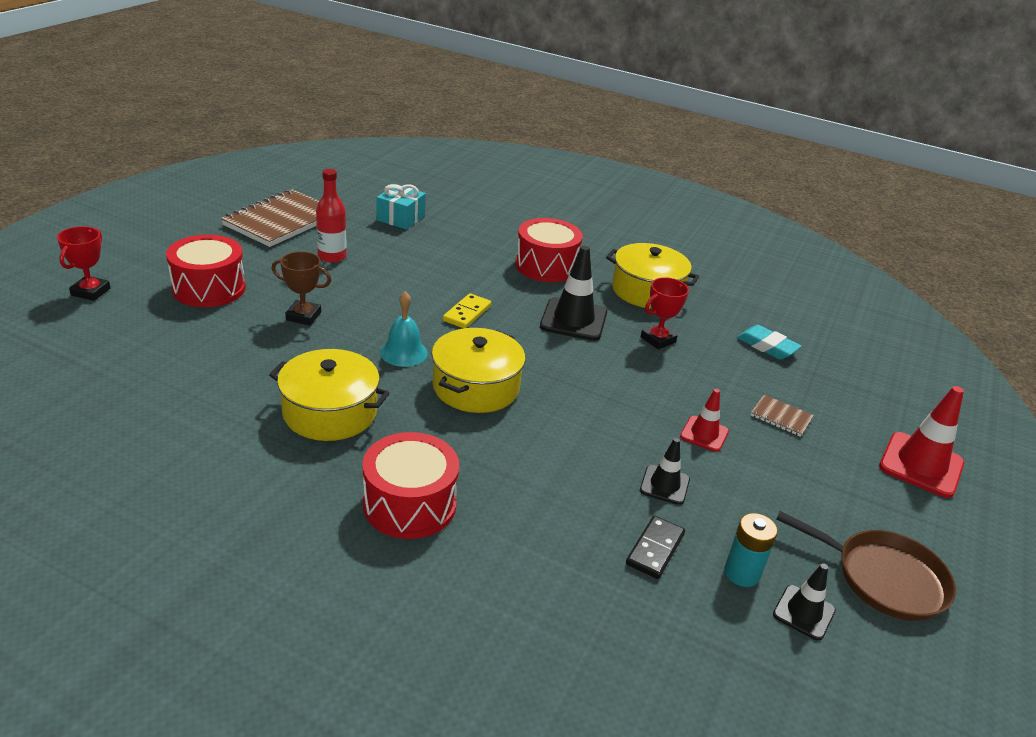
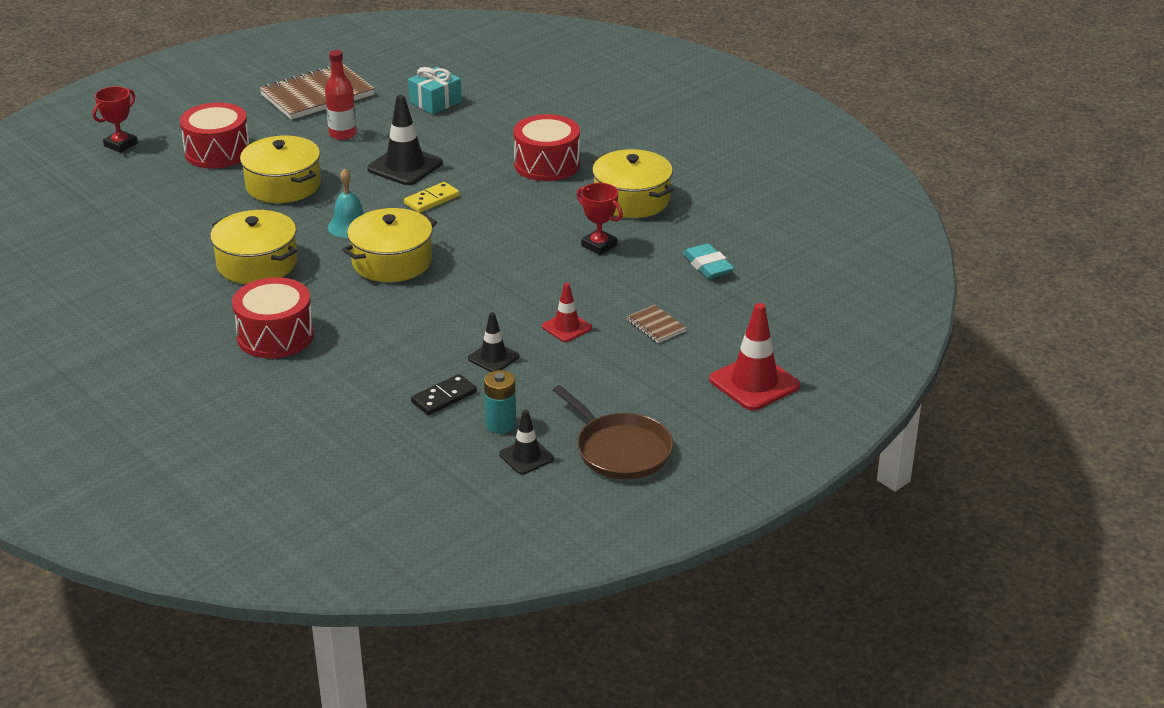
camera: 25 degrees right, 0 degrees up
brown trophy [272,251,331,326] -> yellow pot [240,135,321,203]
black traffic cone [540,246,607,341] -> black traffic cone moved to [367,95,443,185]
red trophy [640,277,689,350] -> red trophy turned 60 degrees clockwise [577,183,623,255]

